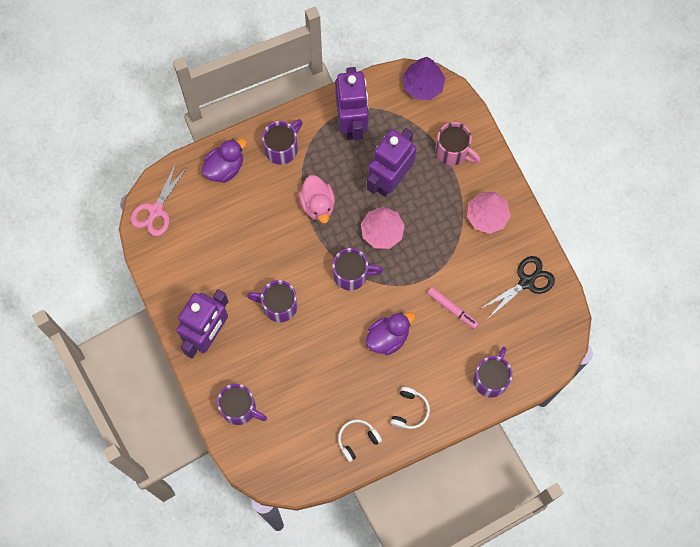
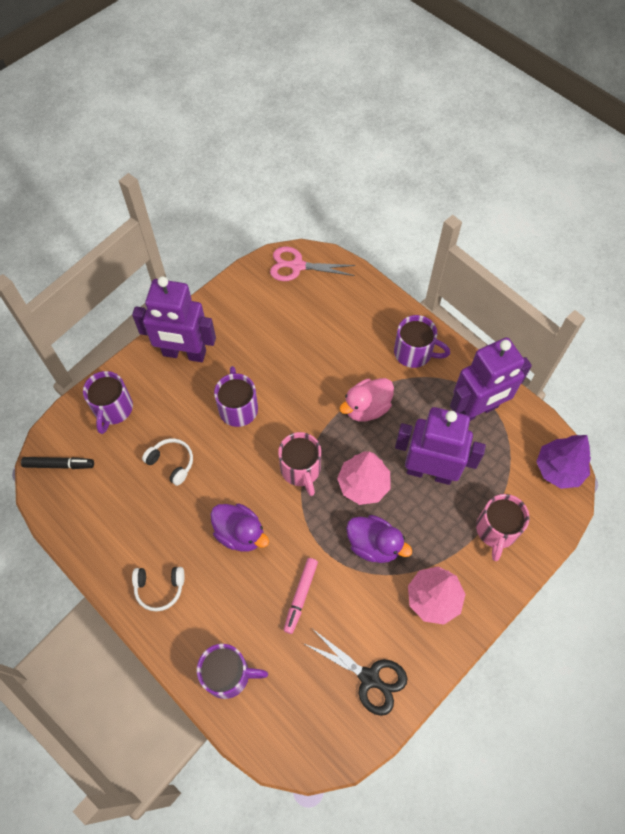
camera: 70 degrees right, 10 degrees down
purple duck [202,139,247,183] -> purple duck moved to [346,515,412,563]
purple mug [333,248,383,291] -> pink mug [278,432,321,496]
white headphones [338,419,382,462] -> white headphones moved to [142,438,193,486]
none -> black marker [21,457,94,469]

